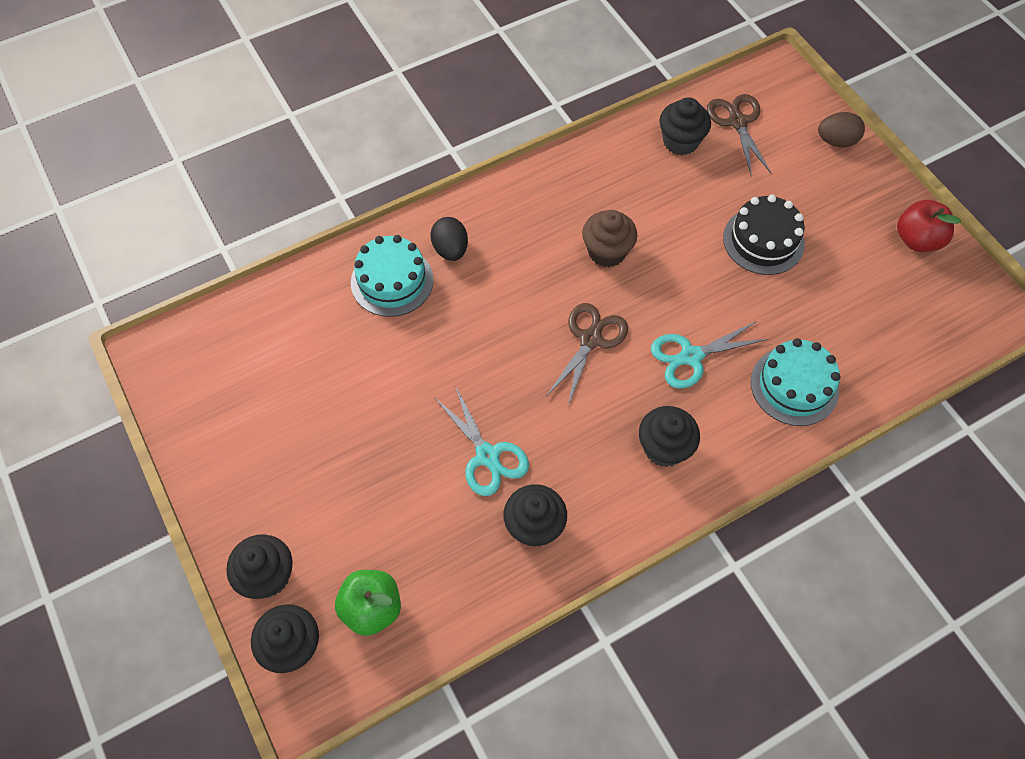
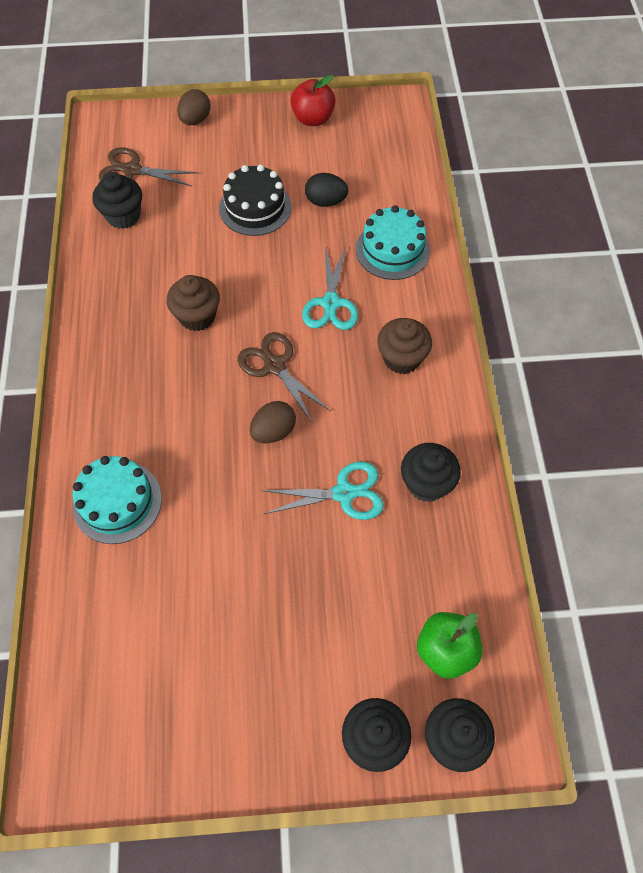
camera: 65 degrees left, 0 degrees up
black egg [431,217,468,261] -> black egg moved to [305,173,348,207]
black cupcake [639,406,700,467] -> brown cupcake [377,318,432,374]
none -> brown egg [250,401,296,443]

